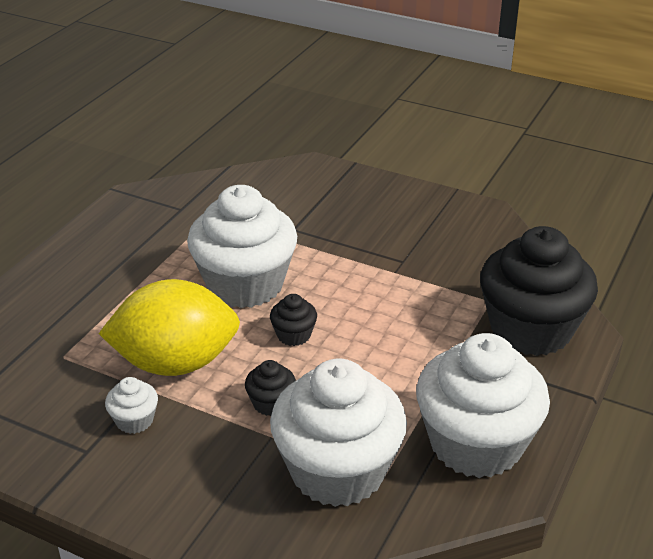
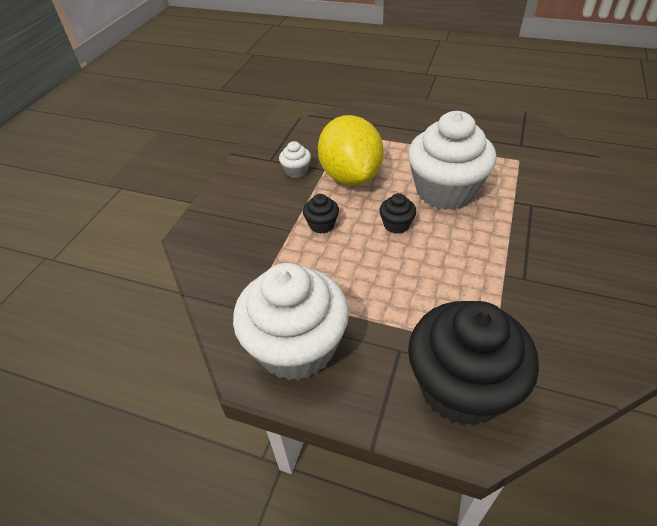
camera: 85 degrees right, 10 degrees up
white cupcake [270,358,407,507] -> none

